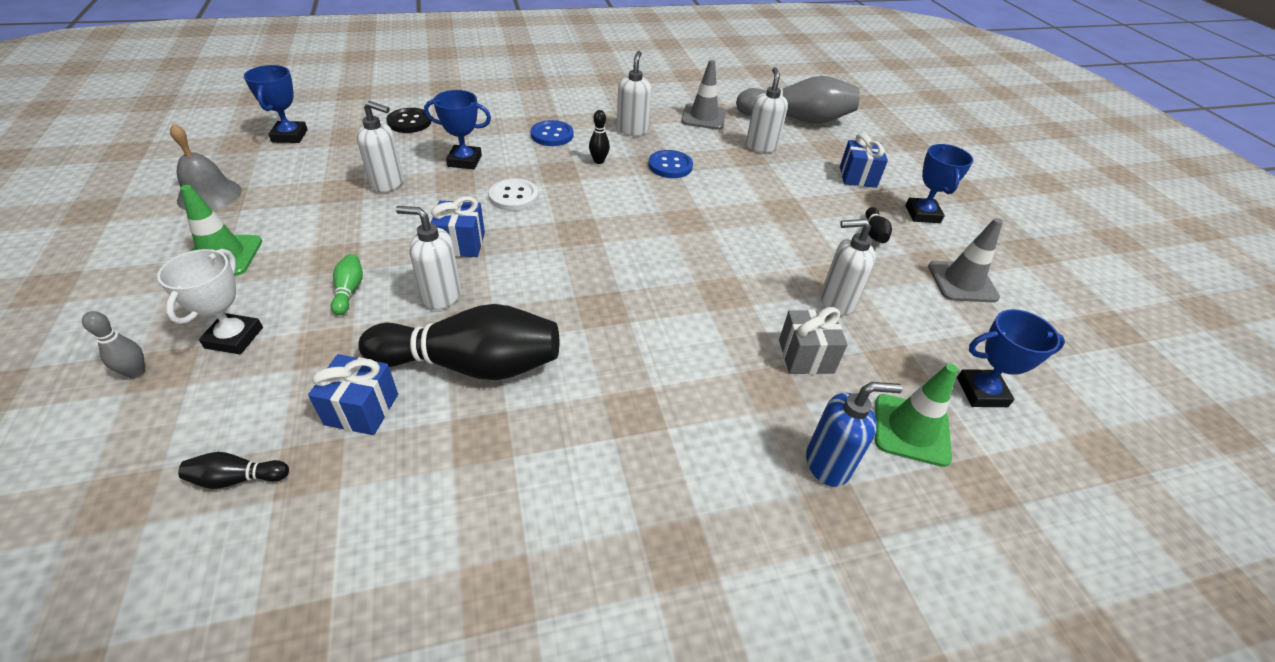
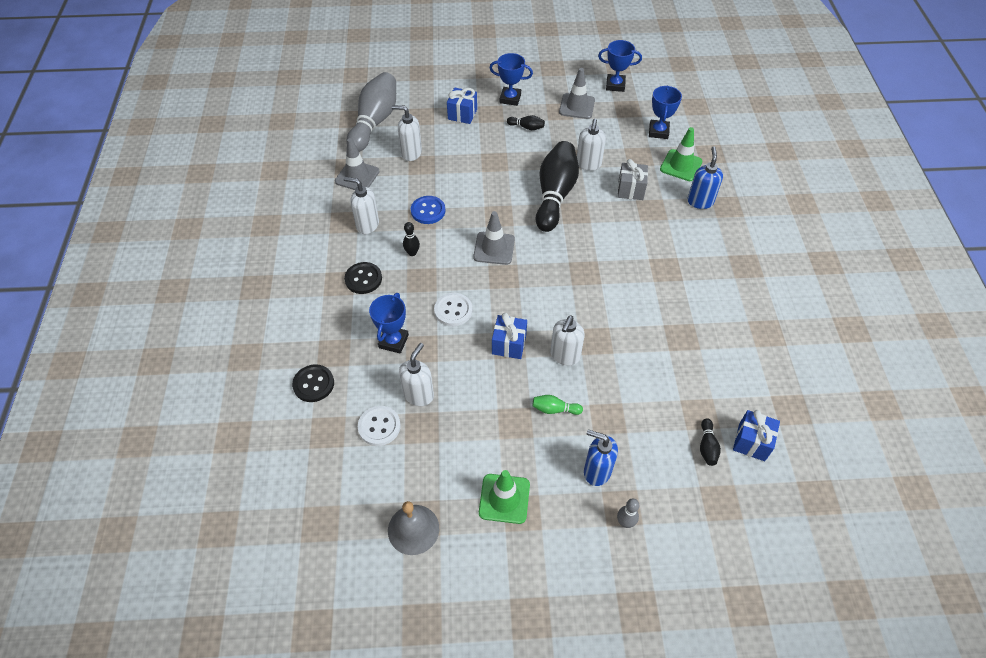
camera: 75 degrees left, 10 degrees up
white trophy [157,249,263,354] -> blue soap dispenser [584,430,618,486]
blue trophy [244,65,308,143] -> blue trophy moved to [598,40,642,92]
blue gift [308,354,398,435] -> blue gift moved to [733,410,780,461]
black bowling pin [358,304,559,380] -> black bowling pin moved to [536,141,579,232]
blue button [531,120,573,146] -> black button [344,262,382,294]
none -> white button [358,406,401,446]
none -> grey traffic cone [473,211,515,265]

